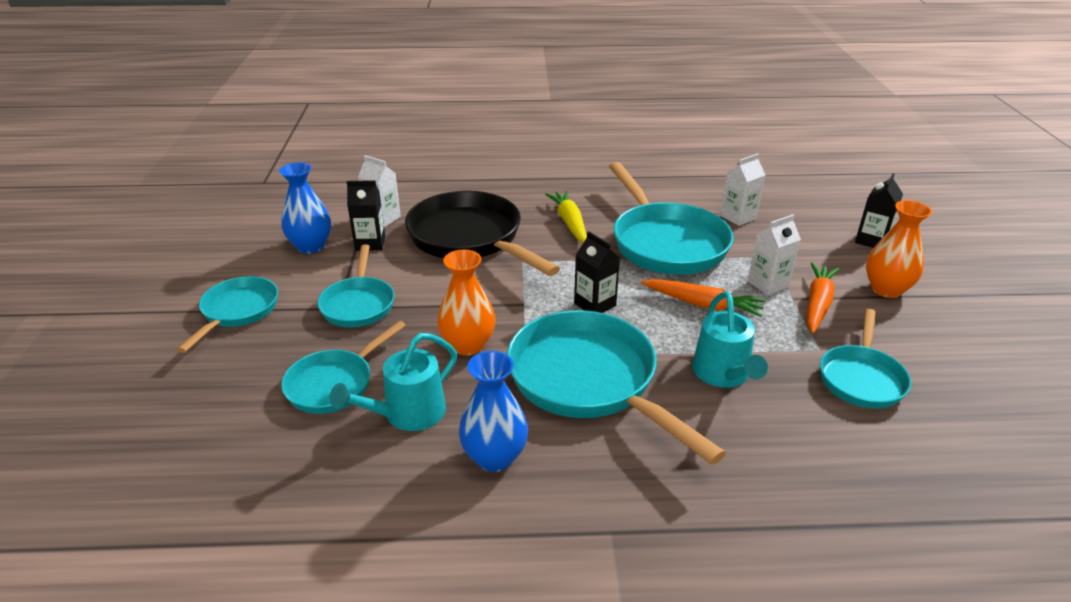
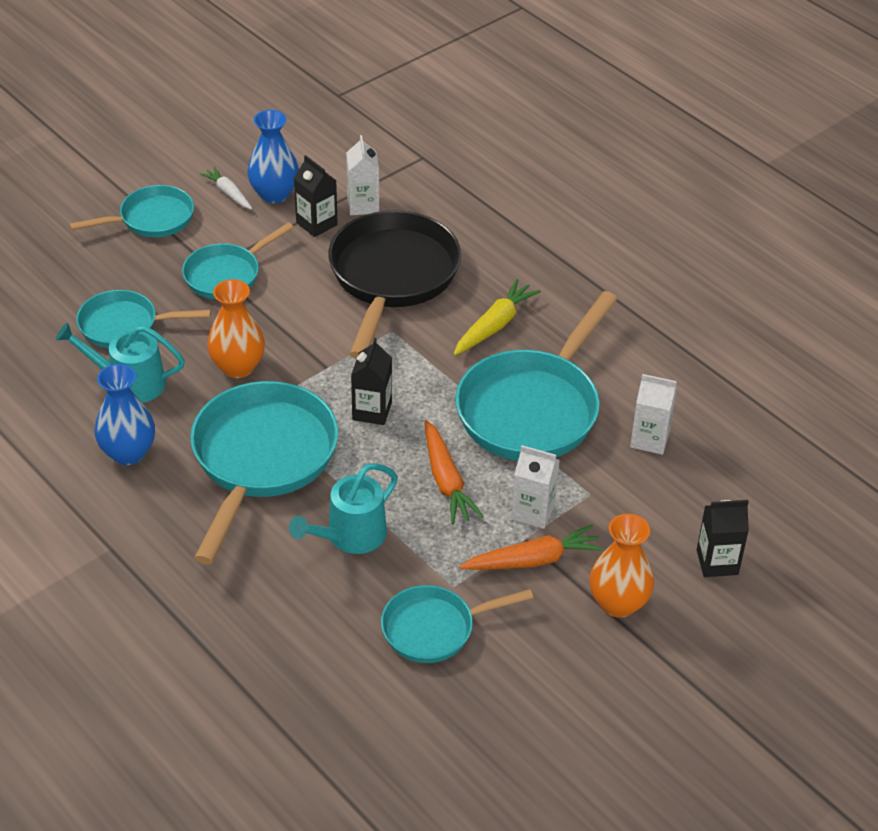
camera: 50 degrees right, 10 degrees up
none -> white carrot [200,167,253,210]

